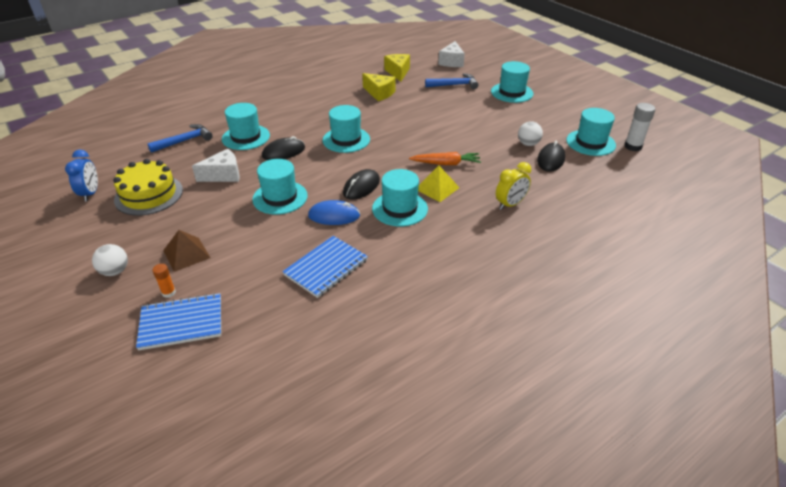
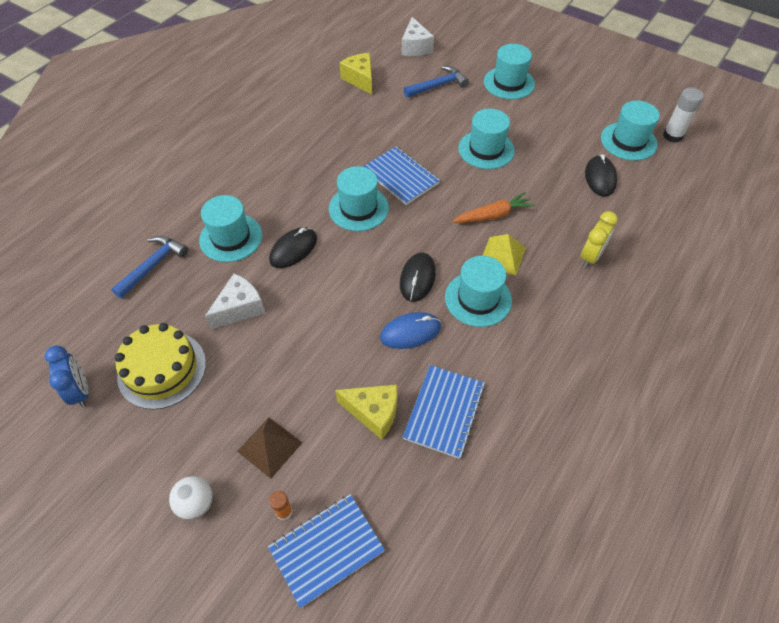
camera: 20 degrees left, 15 degrees up
turquoise hat [252,159,308,215] -> turquoise hat moved to [458,109,515,169]
yellow cheese [362,73,395,101] -> yellow cheese moved to [335,384,397,440]
white ball [518,121,543,146] -> none
none -> blue notebook [363,146,440,205]

